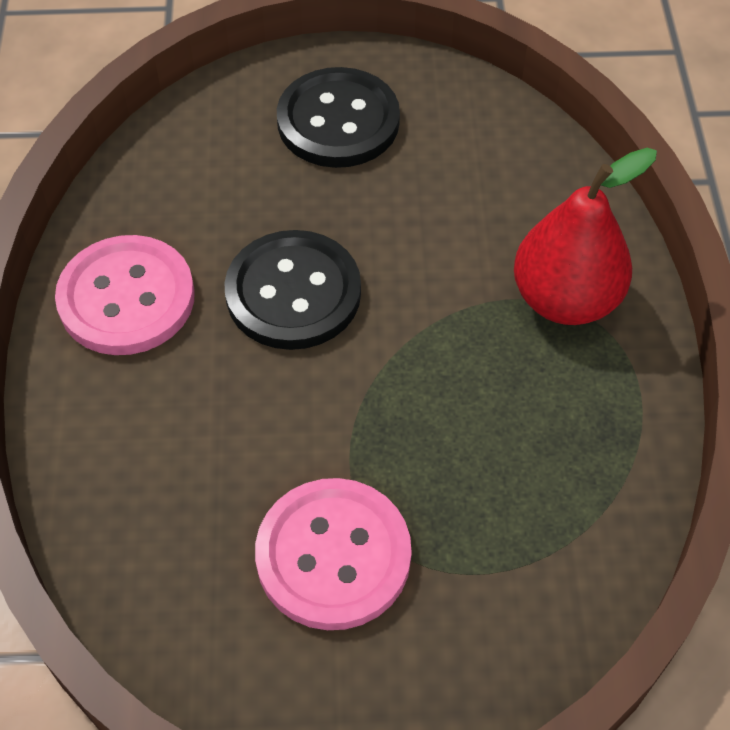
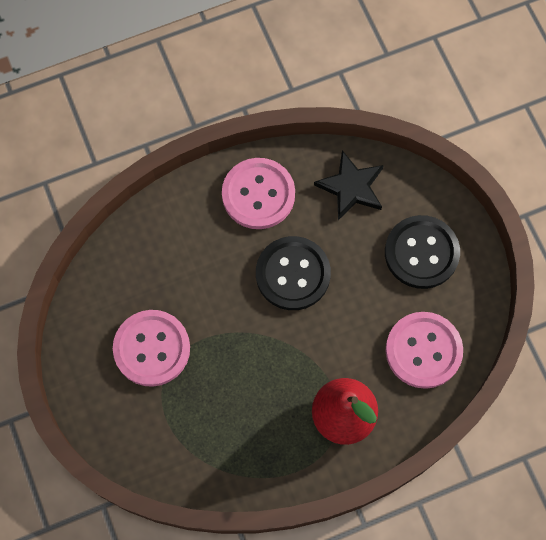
camera: 70 degrees right, 15 degrees up
none -> black star [314,150,384,220]
none -> pink button [386,312,463,389]

